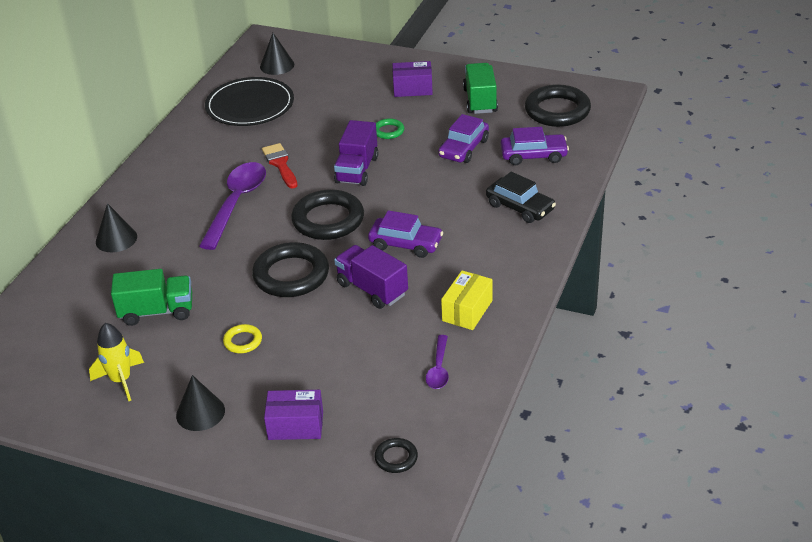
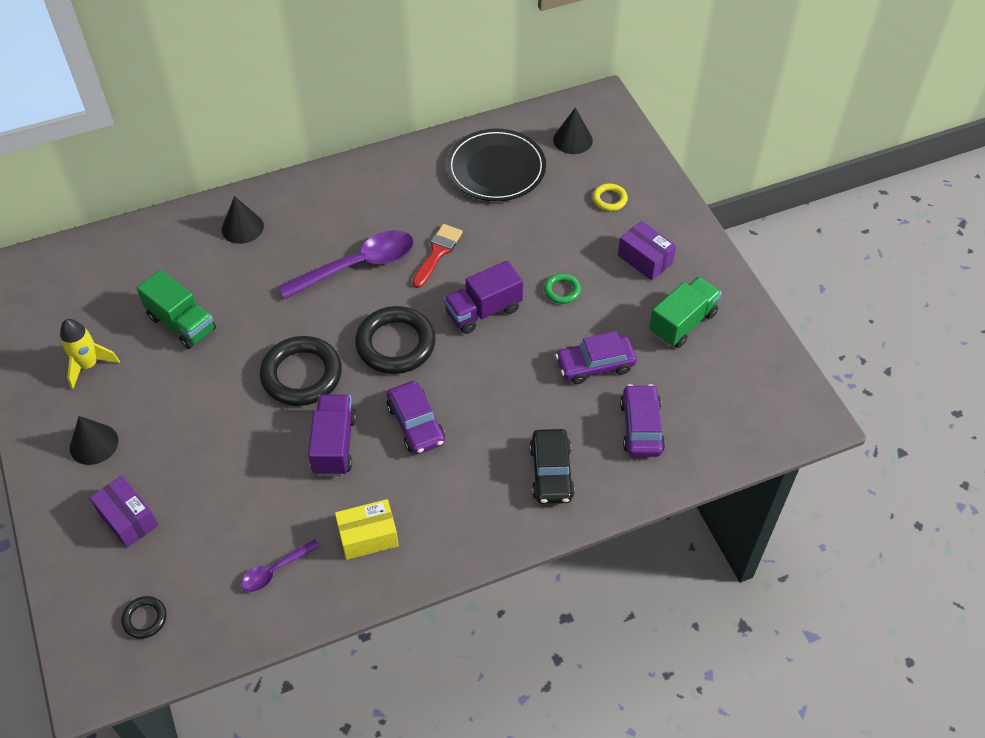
camera: 45 degrees right, 15 degrees up
yellow ring [223,324,262,353] -> yellow ring moved to [593,183,628,211]
purple car [501,127,569,165] -> purple car turned 135 degrees counterclockwise [620,384,665,457]
black ring [525,84,591,127] -> none

